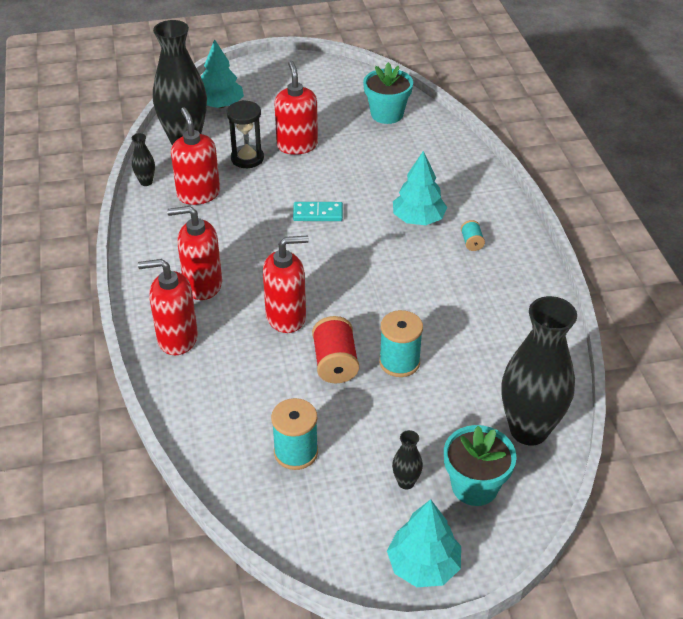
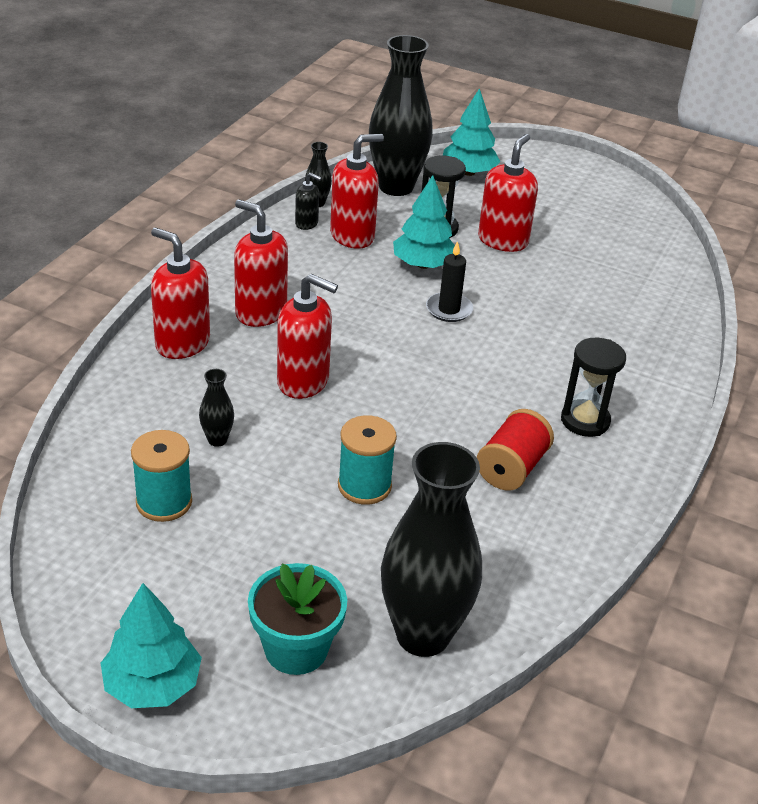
camera: 35 degrees right, 5 degrees down
red soap dispenser [171,107,220,205] -> red soap dispenser turned 45 degrees clockwise [330,134,384,249]
turquoise domino [293,202,343,221] -> black candle [426,241,473,322]
red spool [312,316,359,383] -> red spool moved to [477,409,554,491]
turquoise flower pot [363,62,413,124] -> none
black vase [392,430,423,489] -> black vase moved to [199,369,234,447]
turquoise tree [393,151,447,225] -> turquoise tree moved to [393,175,455,269]
turquoise spool [461,220,485,251] -> black hourglass [561,338,626,437]
none -> black soap dispenser [295,173,322,230]

